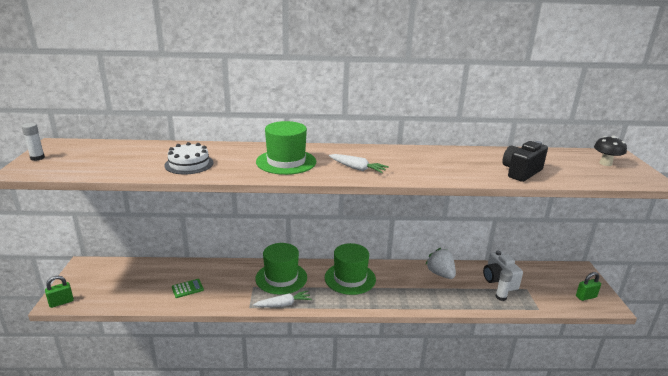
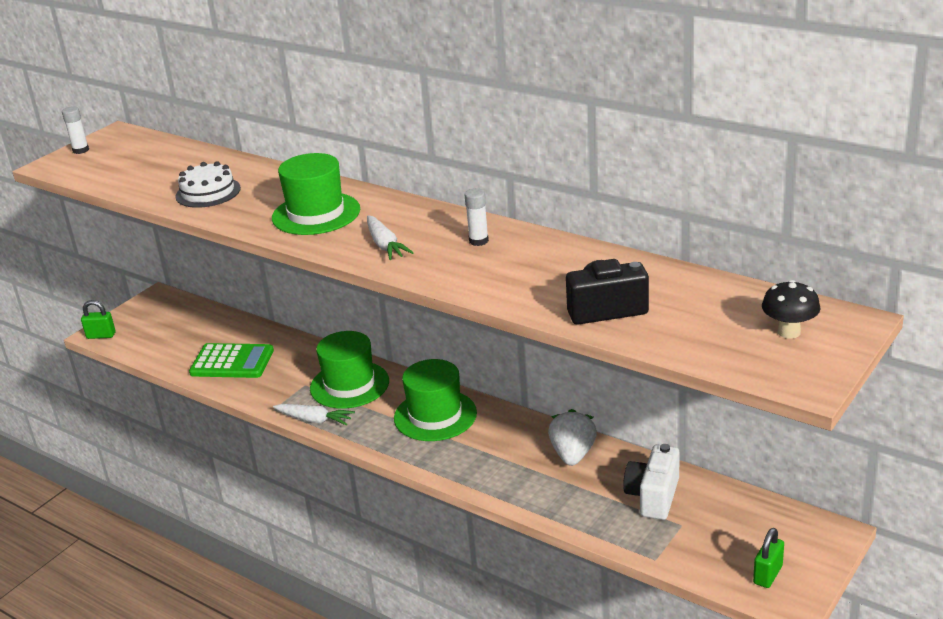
camera: 40 degrees right, 5 degrees up
green calculator [172,279,204,298] -> green calculator [189,343,274,378], size x1.87
white glue stick [495,269,513,301] -> white glue stick moved to [465,188,489,246]
green padlock [576,272,601,301] -> green padlock turned 75 degrees counterclockwise [753,528,784,588]

